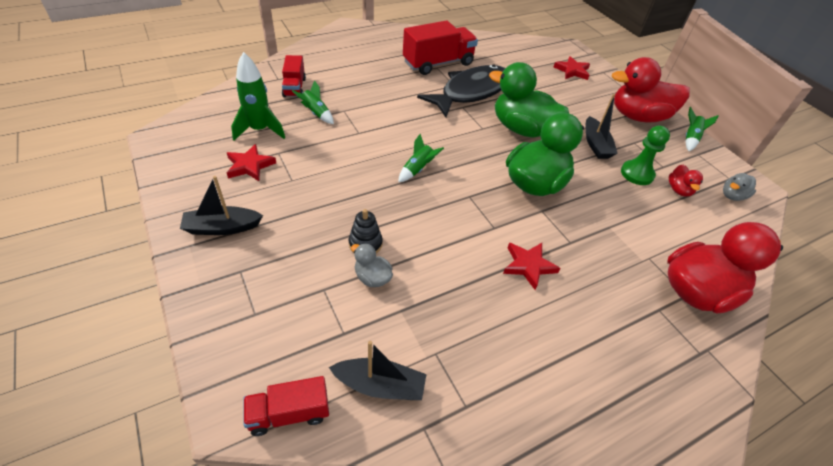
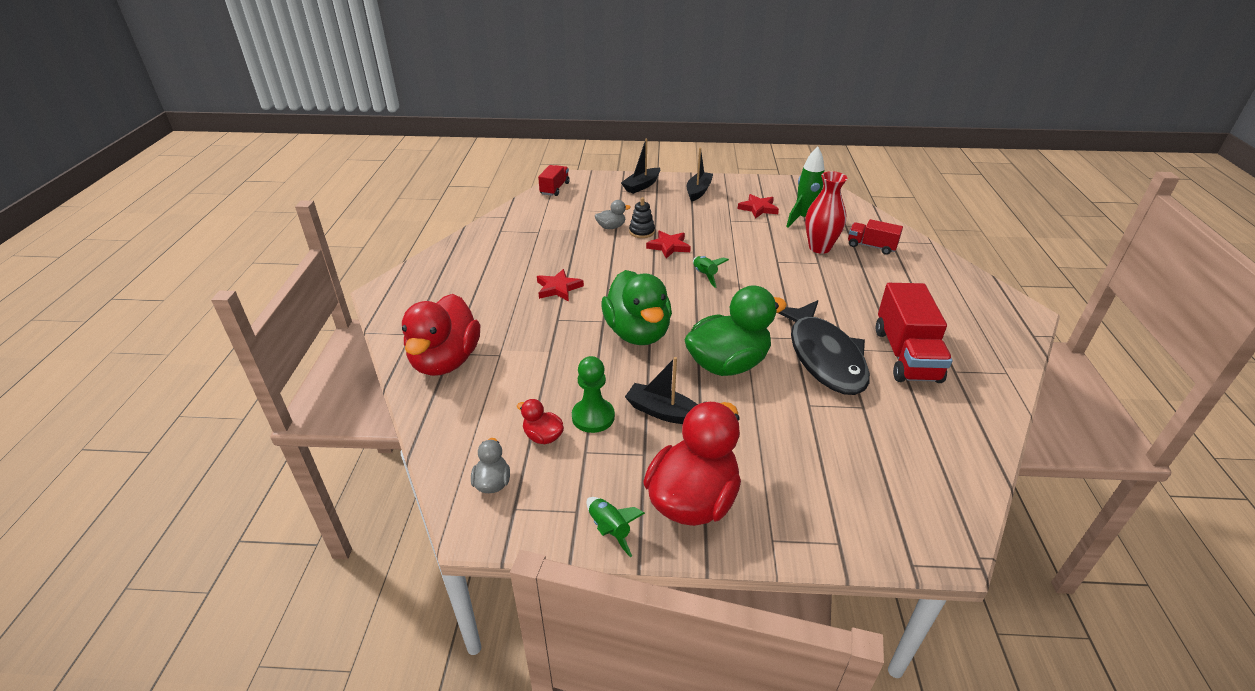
camera: 125 degrees right, 10 degrees down
green rocket [292,80,334,124] -> red vase [805,171,848,254]
black boat [329,341,427,400] -> black boat moved to [621,139,660,194]
red star [554,56,590,80] -> red star moved to [646,230,691,259]

